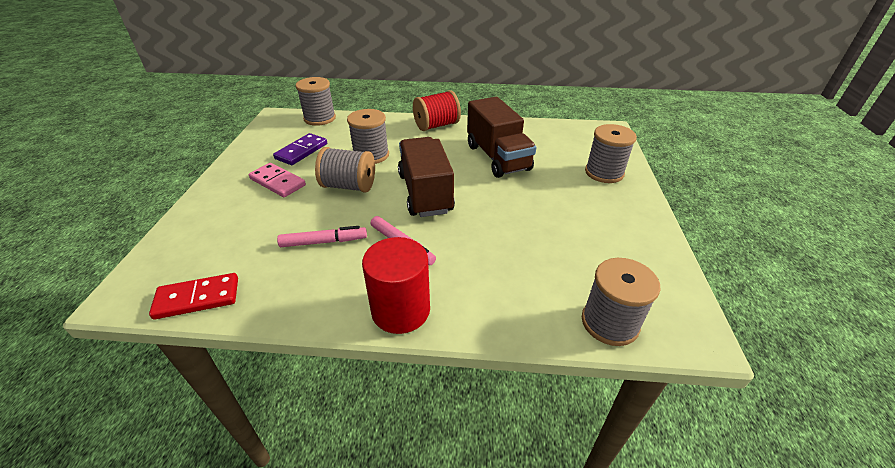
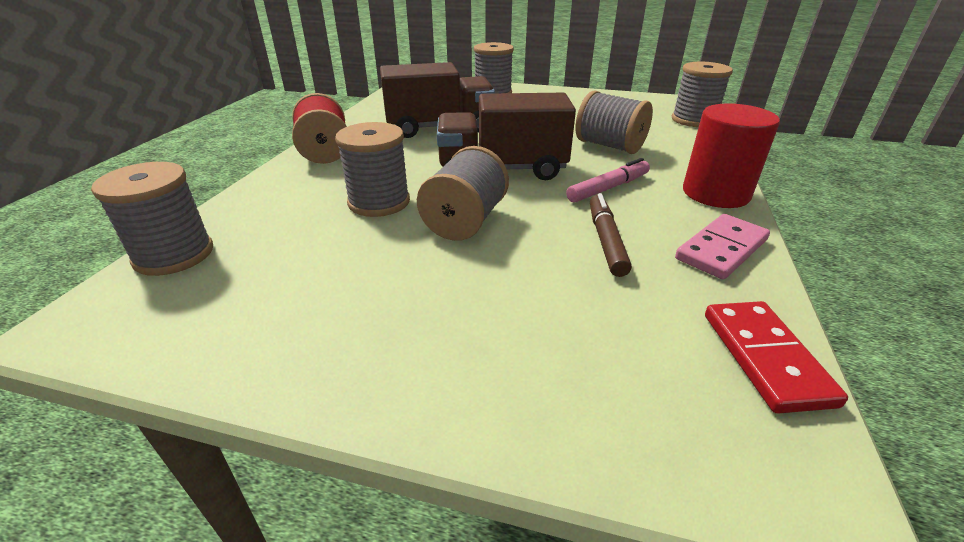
camera: 80 degrees left, 5 degrees down
pink domino [249,163,306,197] -> pink domino moved to [675,214,770,279]
purple domino [273,133,327,165] -> none
pink marker [277,226,367,247] -> brown marker [590,193,632,277]
none -> grey spool [576,91,653,154]

